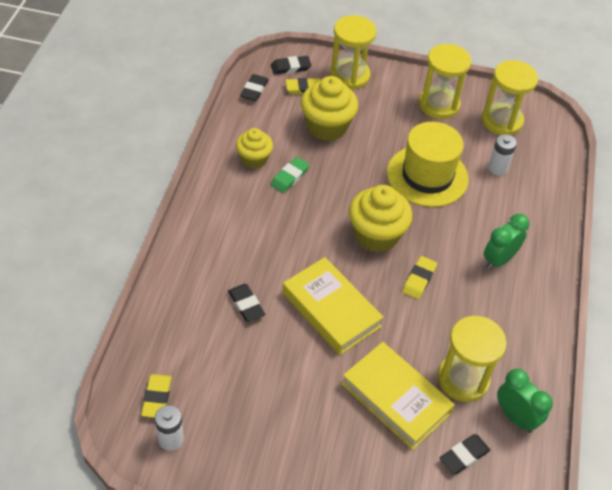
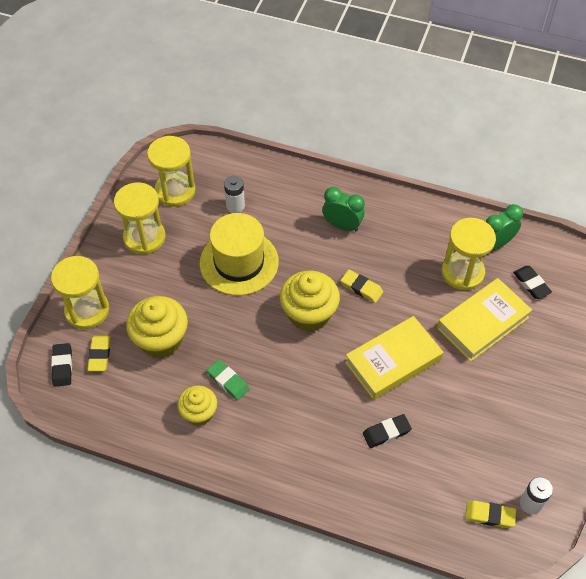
camera: 80 degrees left, 5 degrees up
black eraser [240,74,269,101] -> none
green clock [484,214,529,270] -> green clock turned 150 degrees clockwise [323,187,365,231]

